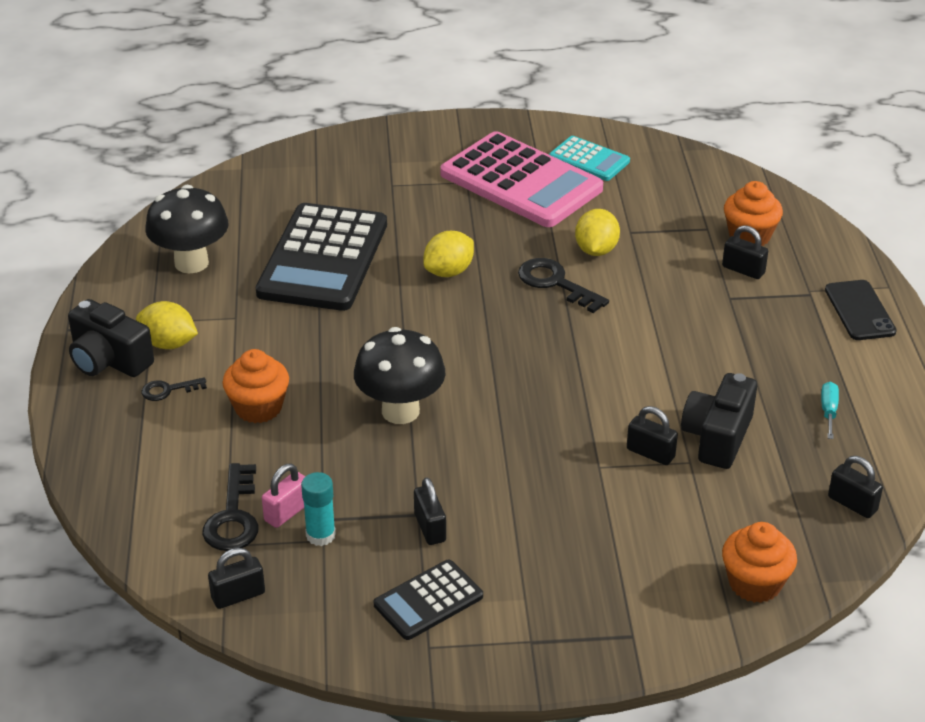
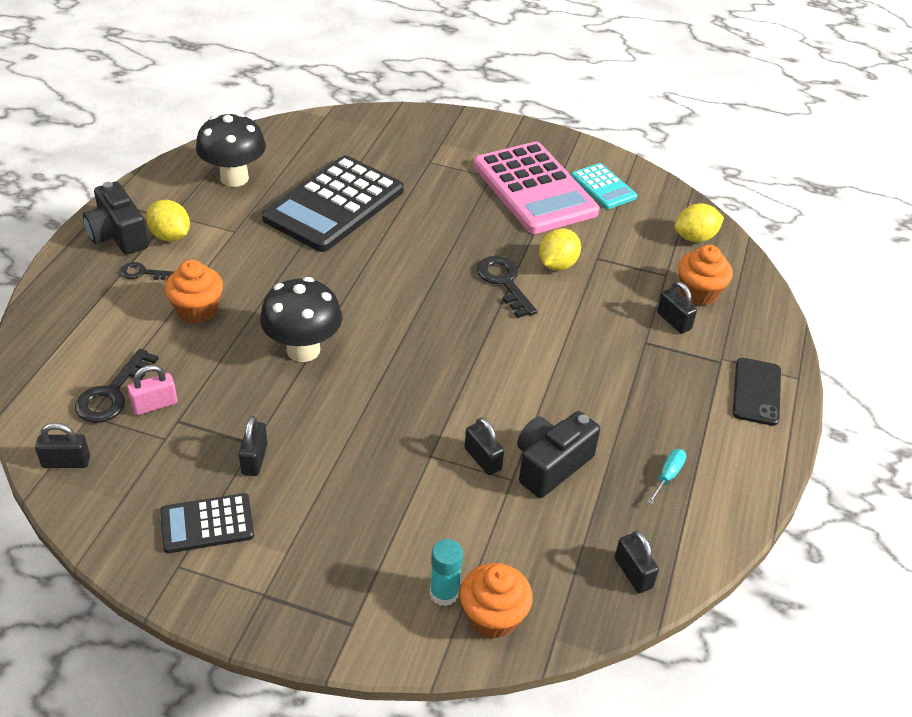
camera: 20 degrees right, 5 degrees up
turquoise glue stick [301,472,336,546] -> turquoise glue stick moved to [430,539,463,606]
yellow lemon [423,231,474,277] -> yellow lemon moved to [675,203,724,242]

